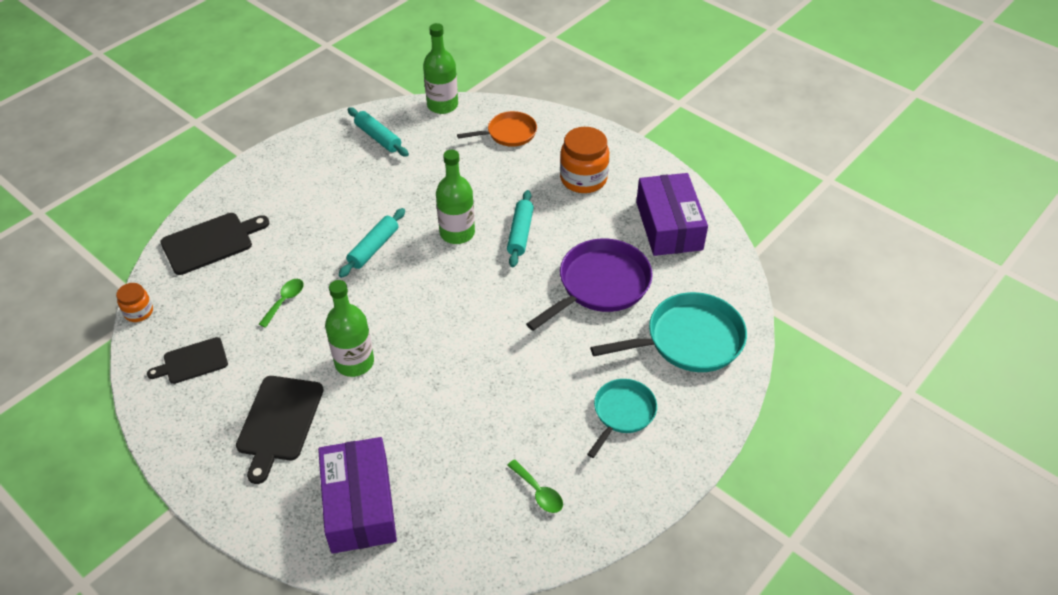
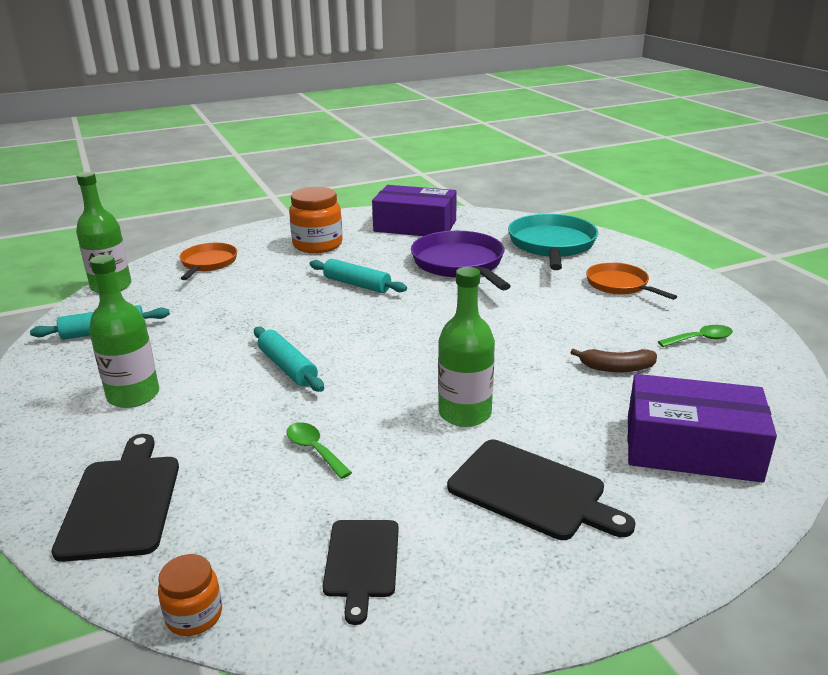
camera: 65 degrees left, 20 degrees down
green bottle [436,150,475,244] -> green bottle moved to [89,255,159,408]
turquoise pan [587,379,657,458] -> orange pan [586,262,677,300]
none -> brown banana [570,348,657,372]

